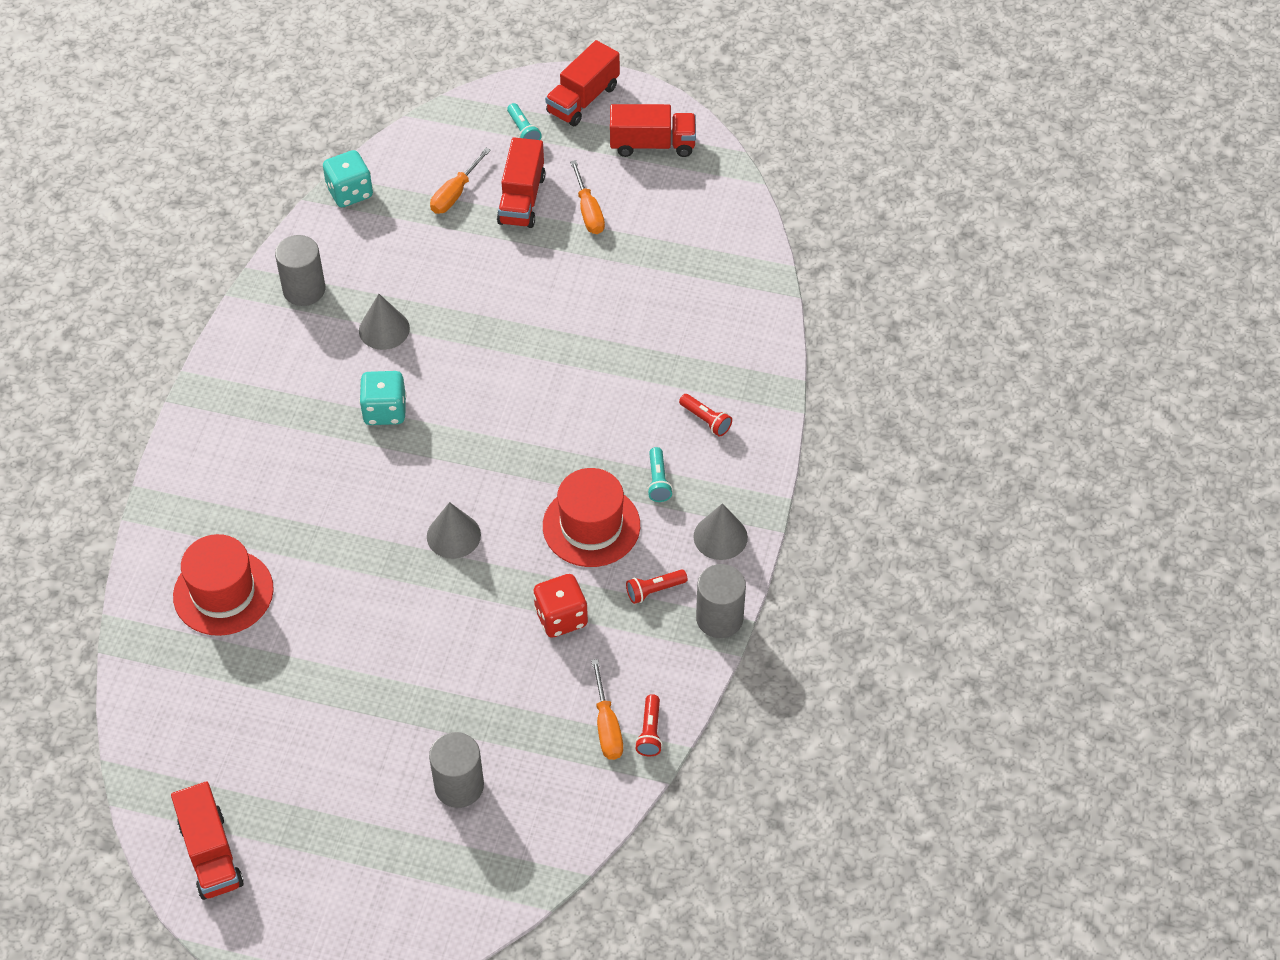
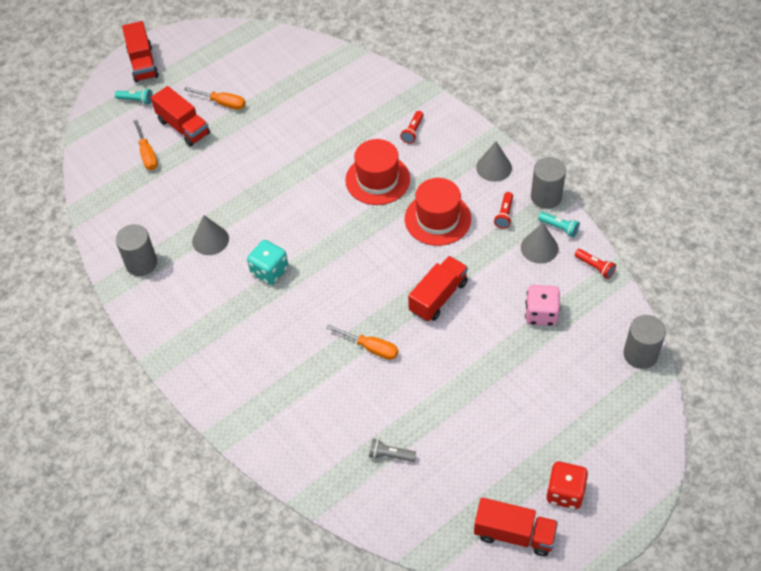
camera: 50 degrees left, 0 degrees up
red hat [173,534,274,636] -> red hat moved to [345,139,410,205]
turquoise dice [323,150,373,207] -> none
grey cone [427,502,481,559] -> grey cone moved to [521,223,558,264]
grey cylinder [429,732,484,808] -> grey cylinder moved to [623,315,666,369]
red dice [533,574,588,638] -> red dice moved to [546,462,588,509]
orange screwdriver [591,659,623,760] -> orange screwdriver moved to [326,324,398,360]
red truck [610,104,696,157] -> red truck moved to [408,256,468,322]
turquoise flashlight [647,447,673,502] -> turquoise flashlight moved to [538,212,580,237]
red flashlight [679,394,732,436] -> red flashlight turned 120 degrees clockwise [400,111,424,144]
none -> grey flashlight [369,439,416,462]
none -> pink dice [525,285,560,326]

